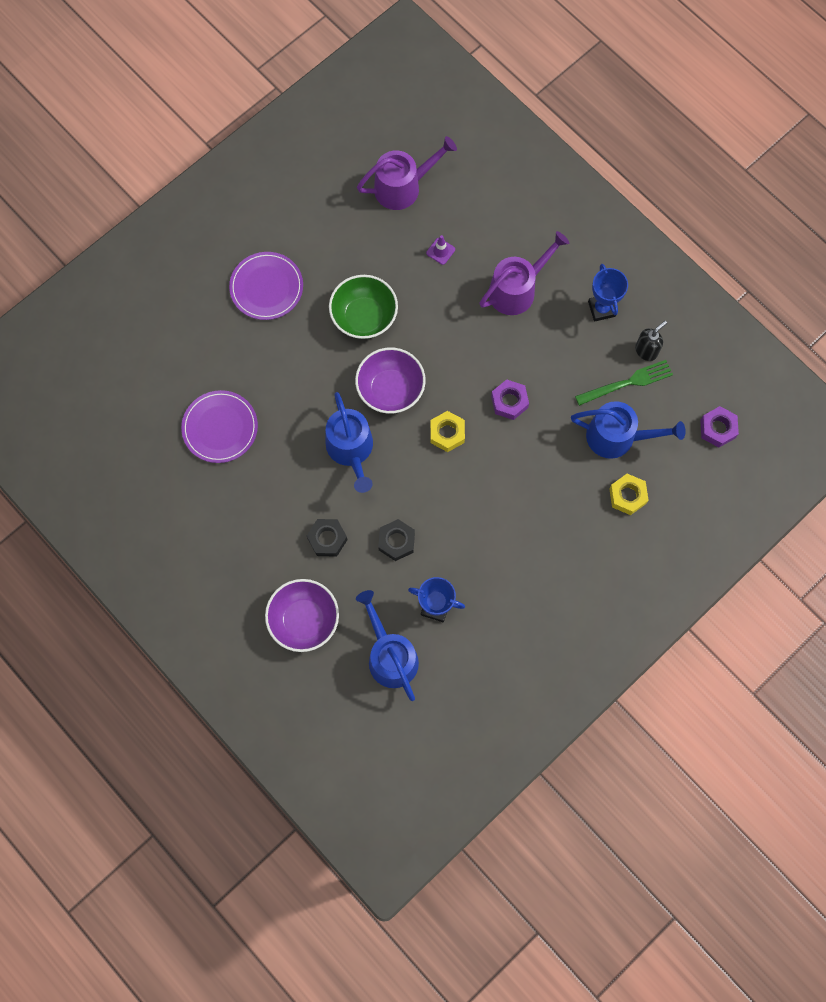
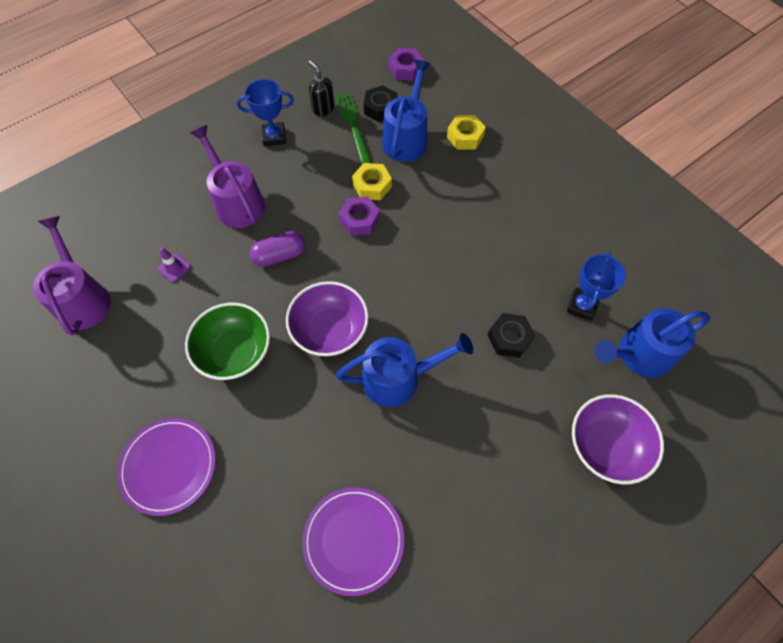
camera: 85 degrees left, 10 degrees down
black nut [307,519,348,557] -> black nut moved to [364,85,397,122]
yellow nut [430,411,465,452] -> yellow nut moved to [352,163,392,200]
none -> purple capsule [250,231,305,267]

